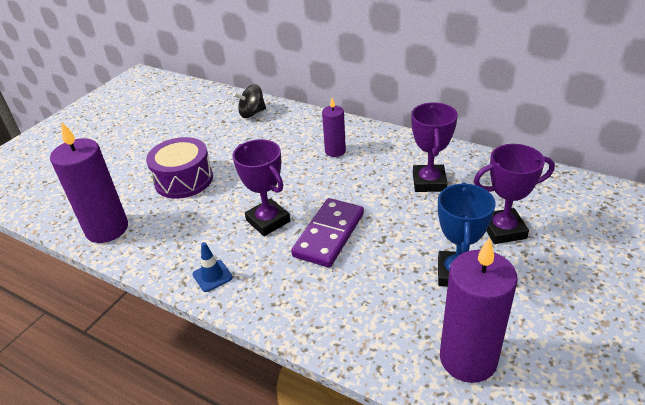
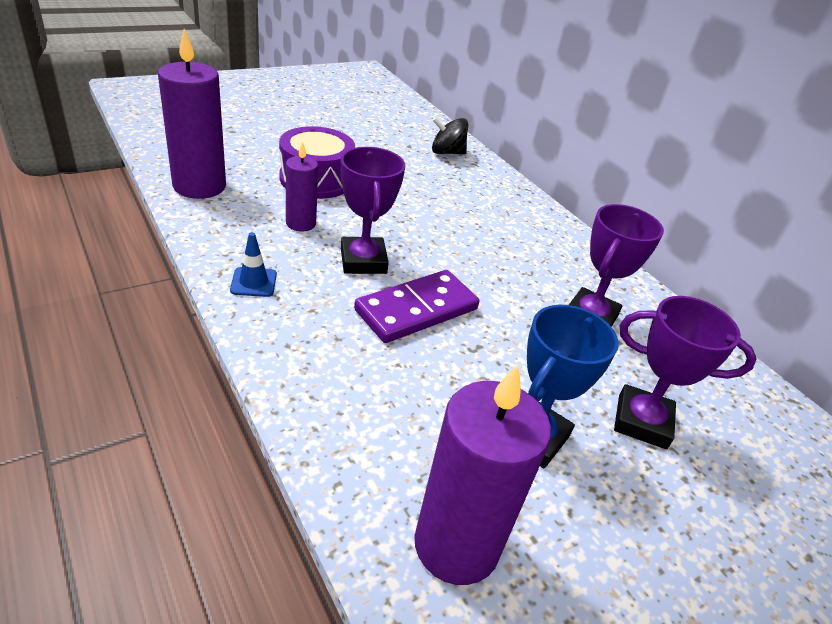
camera: 20 degrees right, 0 degrees up
purple candle [322,97,346,157] -> purple candle moved to [286,141,318,231]

